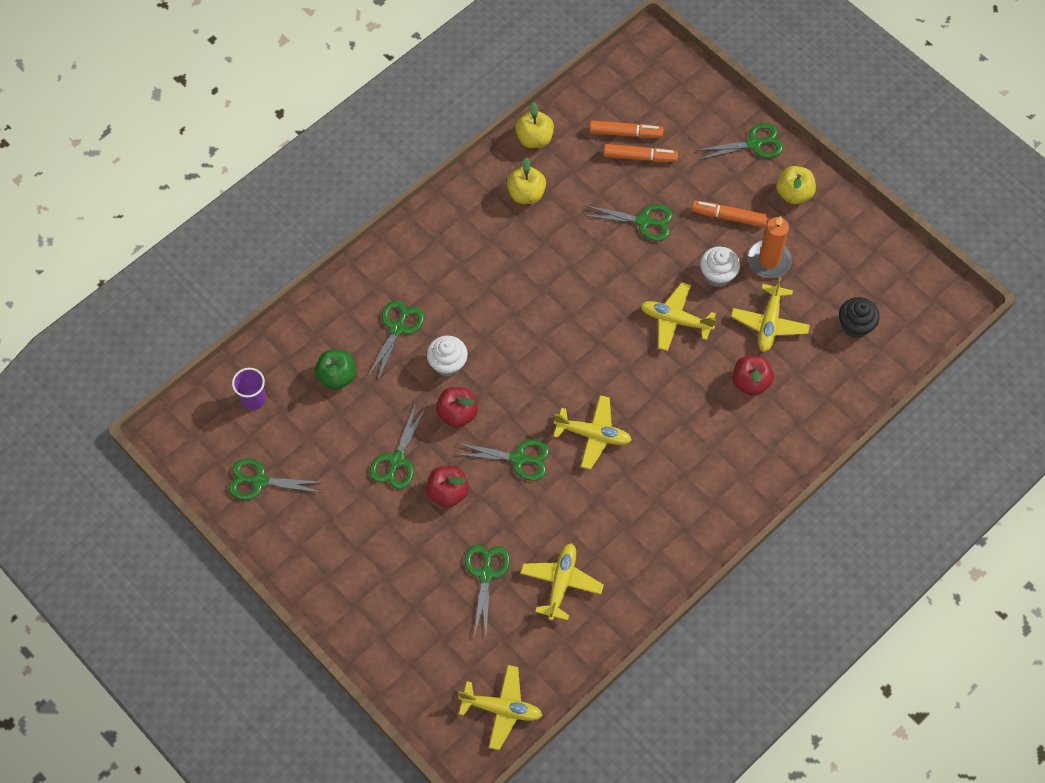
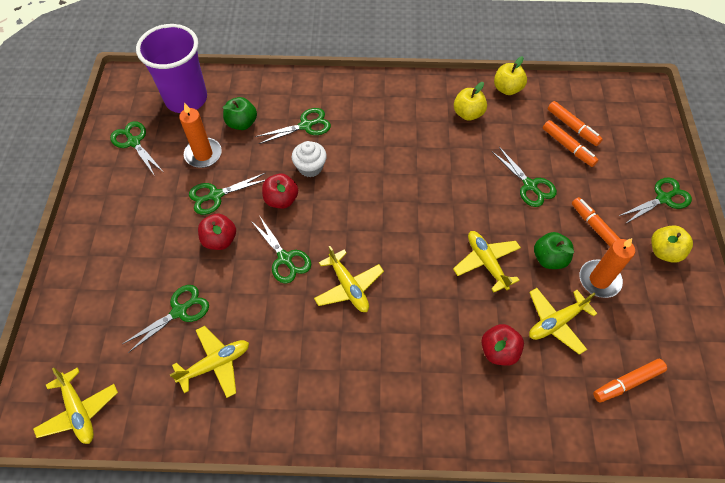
camera: 45 degrees right, 5 degrees down
purple cup [232,368,266,410] -> purple cup [136,24,207,113], size x2.22
green scissors [696,123,783,160] -> green scissors turned 60 degrees counterclockwise [619,177,692,224]
white cupcake [700,246,740,287] -> green apple [534,232,574,269]
black cupcake [839,297,880,338] -> orange marker [593,359,667,403]
none -> orange candle [179,103,222,168]

